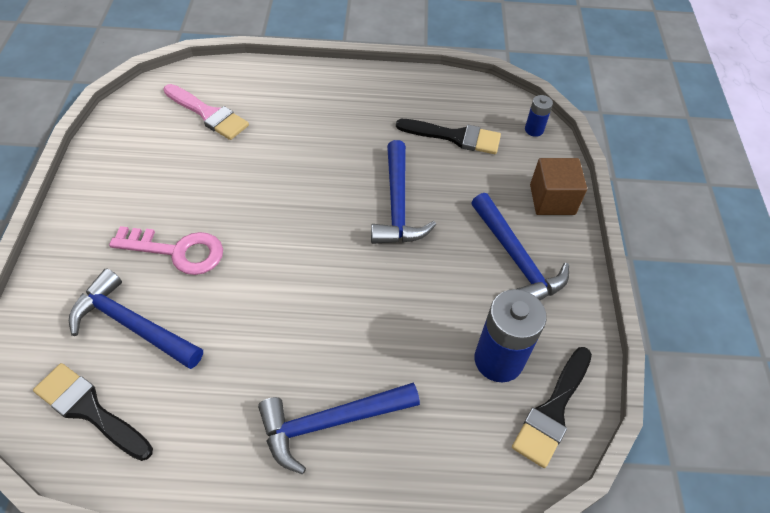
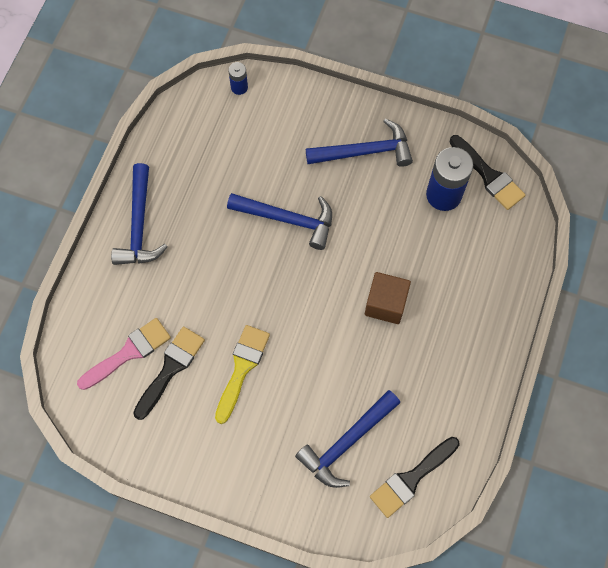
camera: 70 degrees left, 15 degrees up
pink key [109,226,223,275] -> none
blue hammer [258,383,420,474] -> blue hammer moved to [111,163,168,265]
black brush [396,119,501,154] -> black brush moved to [133,327,205,420]
brown cube [530,158,587,215] -> brown cube moved to [365,272,411,324]
none -> yellow brush [215,325,270,424]

